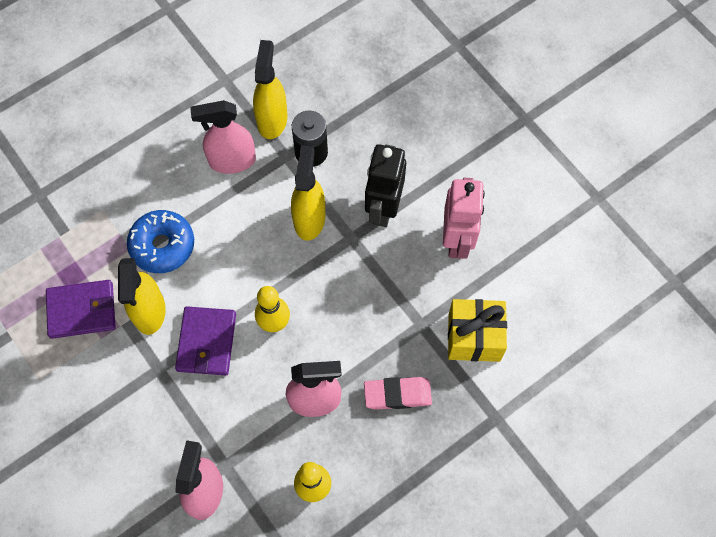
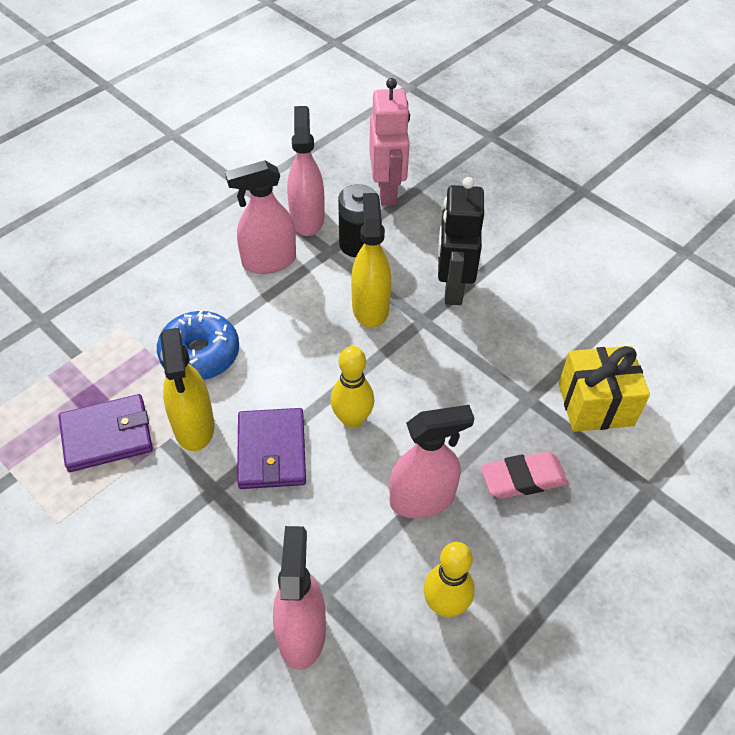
camera: 10 degrees left, 15 degrees down
yellow spray bottle [253,40,288,139] -> pink spray bottle [287,106,324,236]
pink robot [443,178,485,259] -> pink robot moved to [369,78,410,206]

